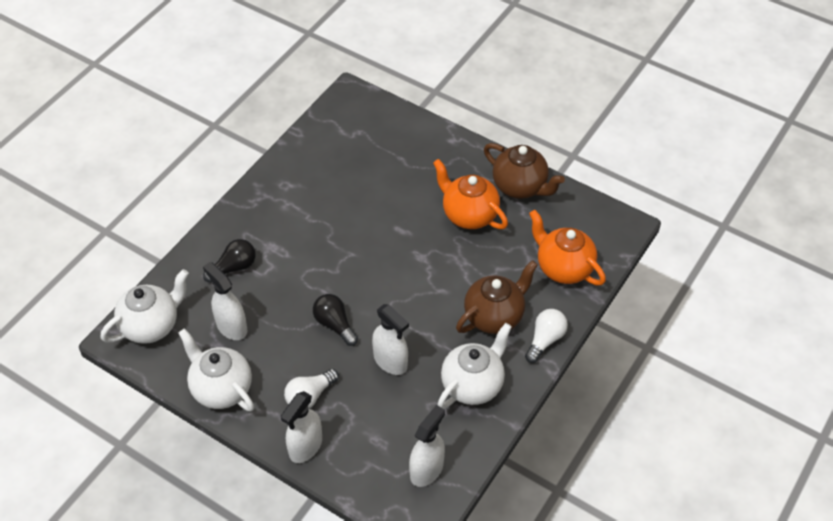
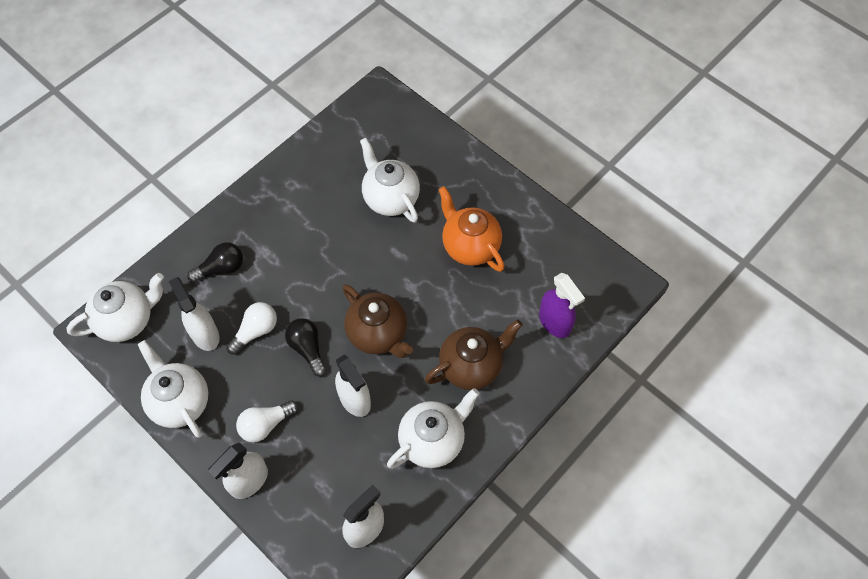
camera: 10 degrees right, 10 degrees up
brown teapot [484,143,565,199] -> brown teapot moved to [343,284,413,358]
white light bulb [525,309,568,363] -> white light bulb moved to [226,302,277,355]
orange teapot [529,210,606,285] -> purple spray bottle [539,273,585,338]
none -> white teapot [360,138,420,223]

